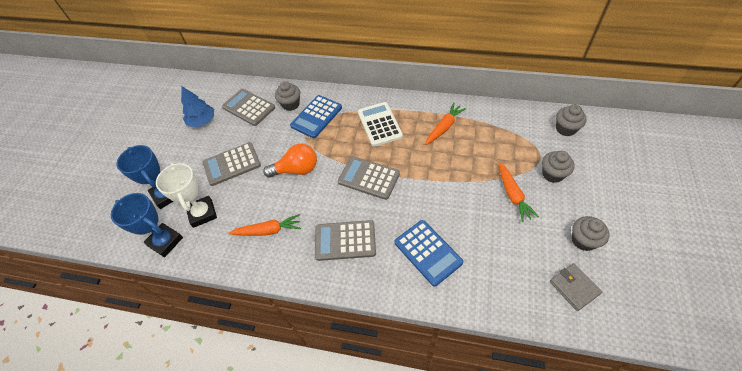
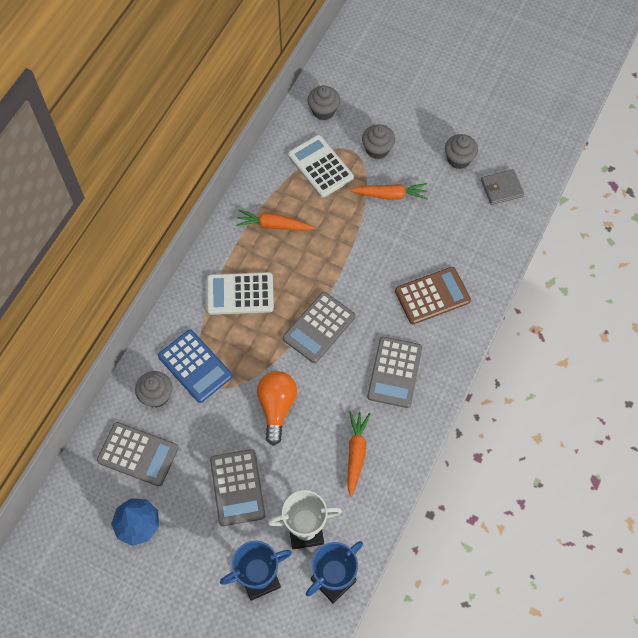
camera: 80 degrees left, 10 degrees up
grey calculator [222,89,275,126] -> grey calculator turned 120 degrees counterclockwise [97,422,178,486]
blue calculator [395,220,463,287] -> brown calculator [395,267,471,324]
orange carrot [425,103,467,145] -> orange carrot turned 45 degrees counterclockwise [236,210,315,231]
none -> white calculator [288,135,354,198]

